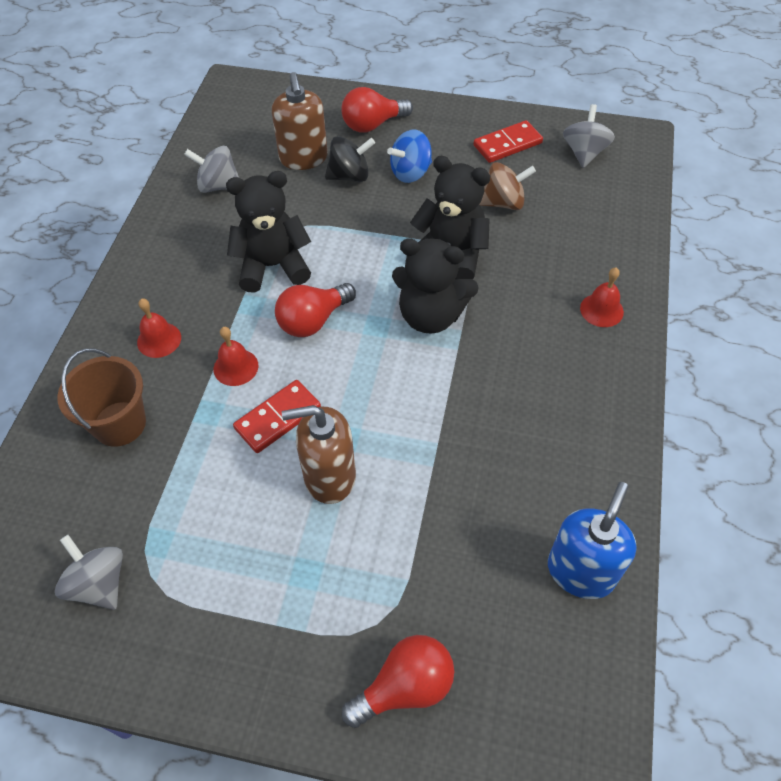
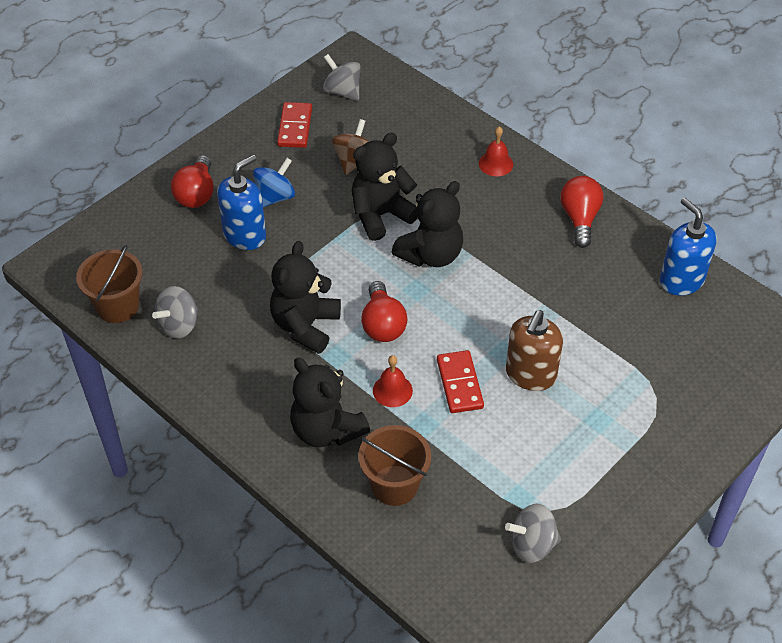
camera: 60 degrees left, 5 degrees down
red bell [137,299,181,358] -> black teddy bear [290,358,370,447]
brown soap dispenser [272,72,328,170] -> none
black spinning top [325,136,375,182] -> blue soap dispenser [217,154,266,250]
red light bulb [342,635,454,728] -> red light bulb moved to [561,176,603,248]
blue spinning top [387,130,432,183] -> blue spinning top turned 135 degrees counterclockwise [253,158,295,207]
none -> brown bucket [76,245,143,323]

